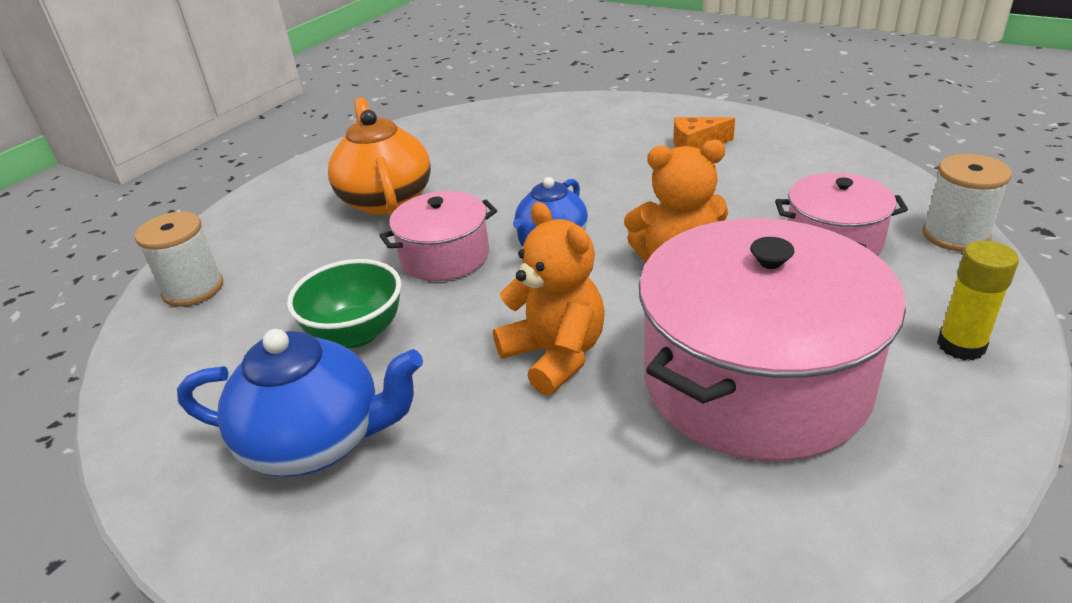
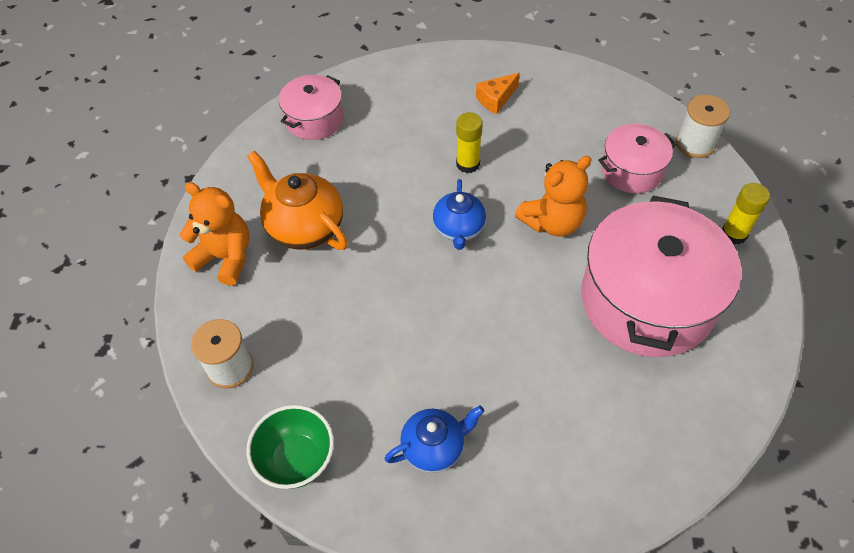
camera: 30 degrees left, 20 degrees up
blue teapot [177,329,423,477] -> blue teapot [385,406,484,473], size x0.65
green bowl [287,259,402,348] -> green bowl moved to [246,405,334,489]
pink pot [379,191,497,281] -> pink pot moved to [279,75,343,140]
orange teddy bear [493,202,605,396] -> orange teddy bear moved to [180,182,249,286]
none -> yellow glue stick [456,112,483,173]

